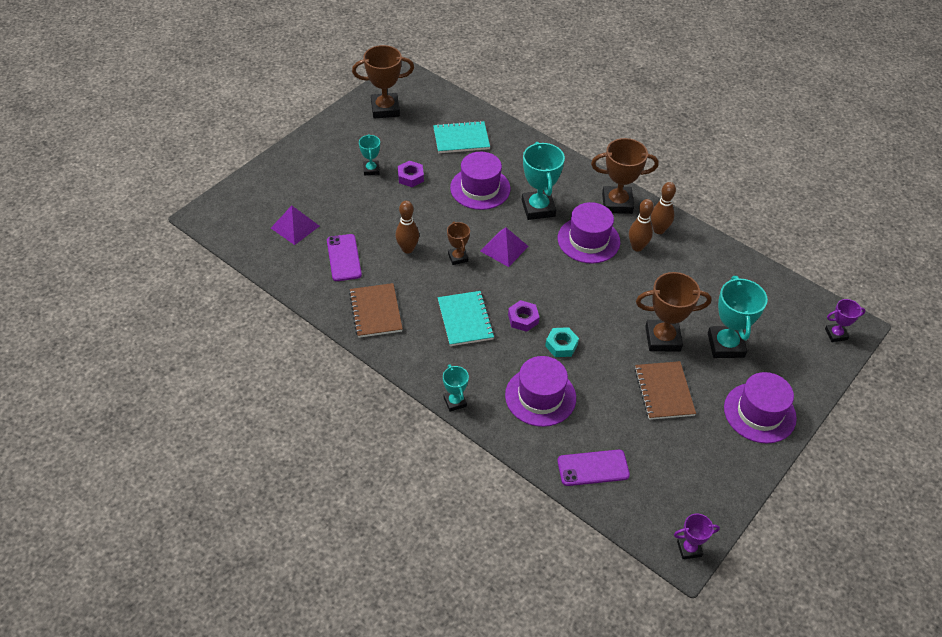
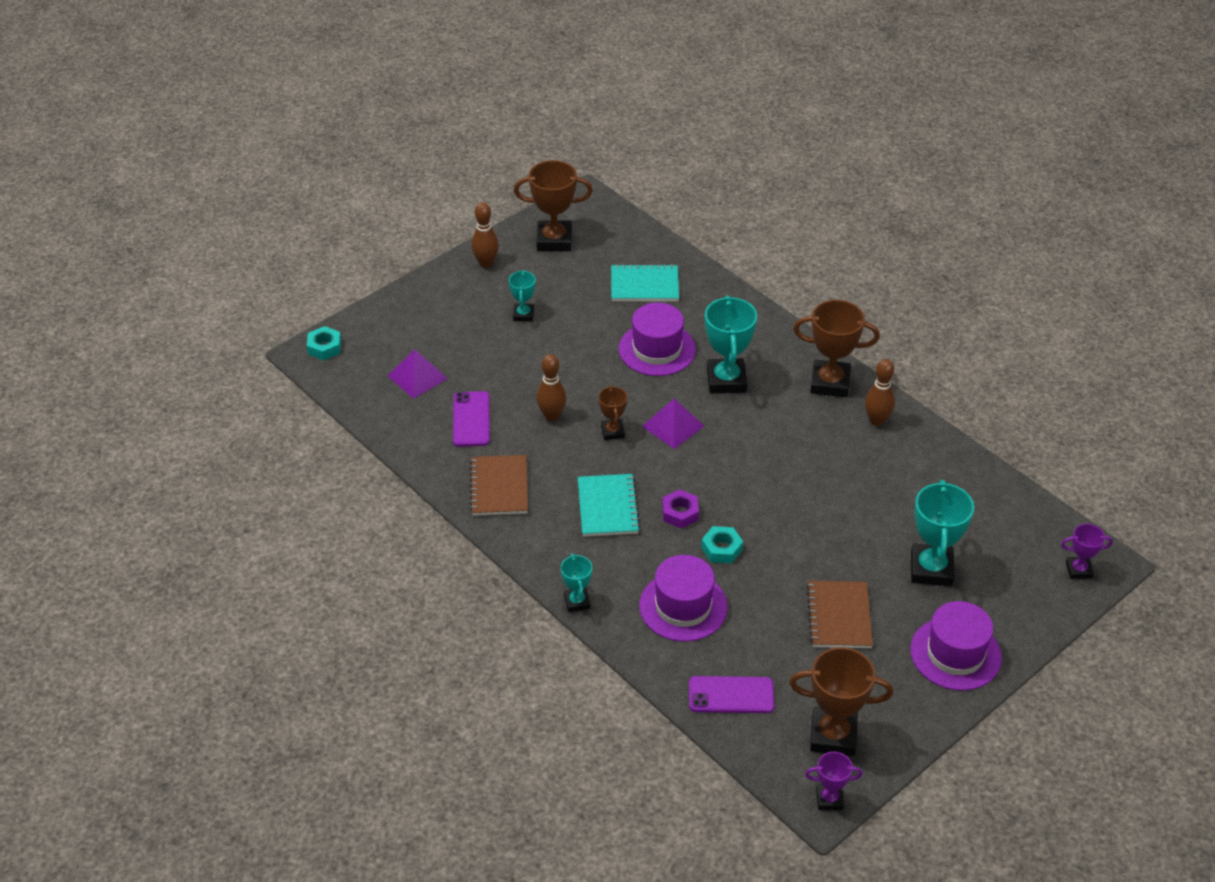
camera: 10 degrees right, 5 degrees down
purple nut [398,161,424,187] -> none
purple hat [558,202,620,264] -> none
brown bowling pin [629,199,654,251] -> brown bowling pin moved to [471,202,499,268]
brown trophy [636,272,712,351] -> brown trophy moved to [789,647,893,756]
none -> turquoise nut [307,326,341,360]

